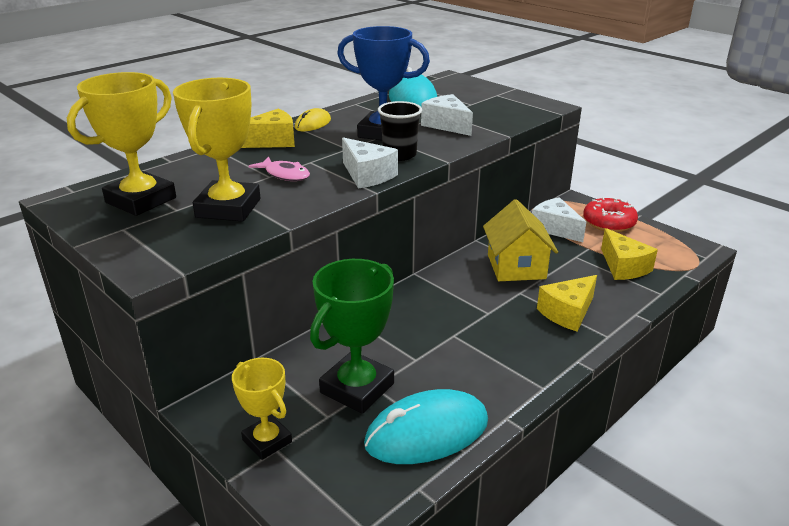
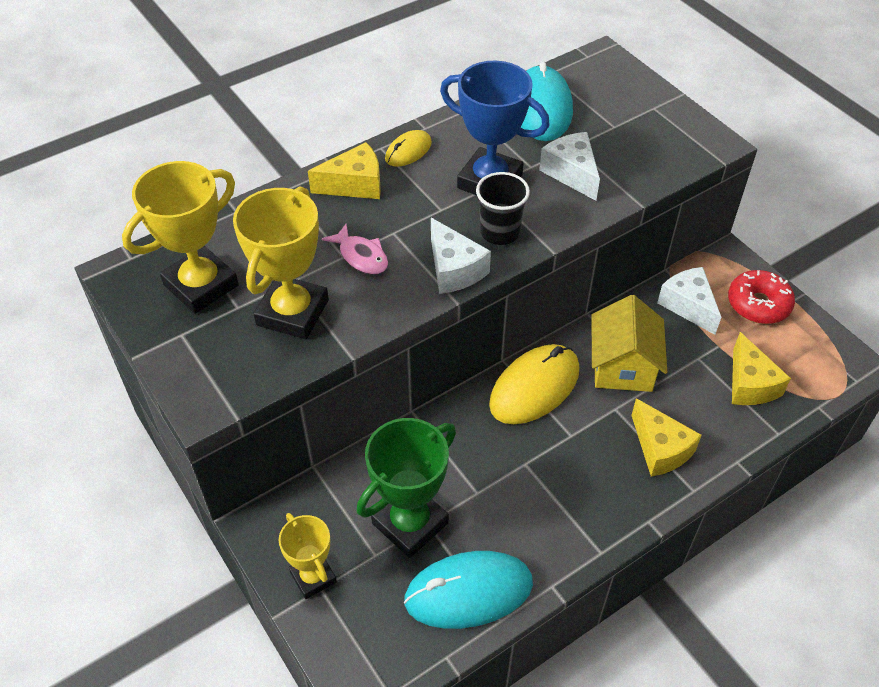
camera: 10 degrees right, 20 degrees up
yellow cheese [537,275,597,332] -> yellow cheese turned 90 degrees counterclockwise [631,398,702,477]
none -> yellow mouse [489,344,579,424]

